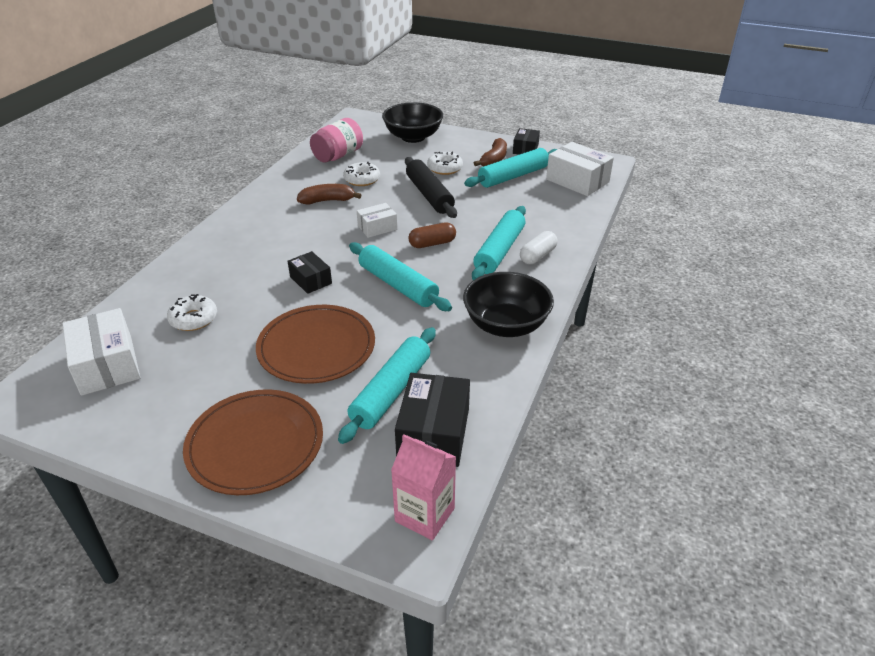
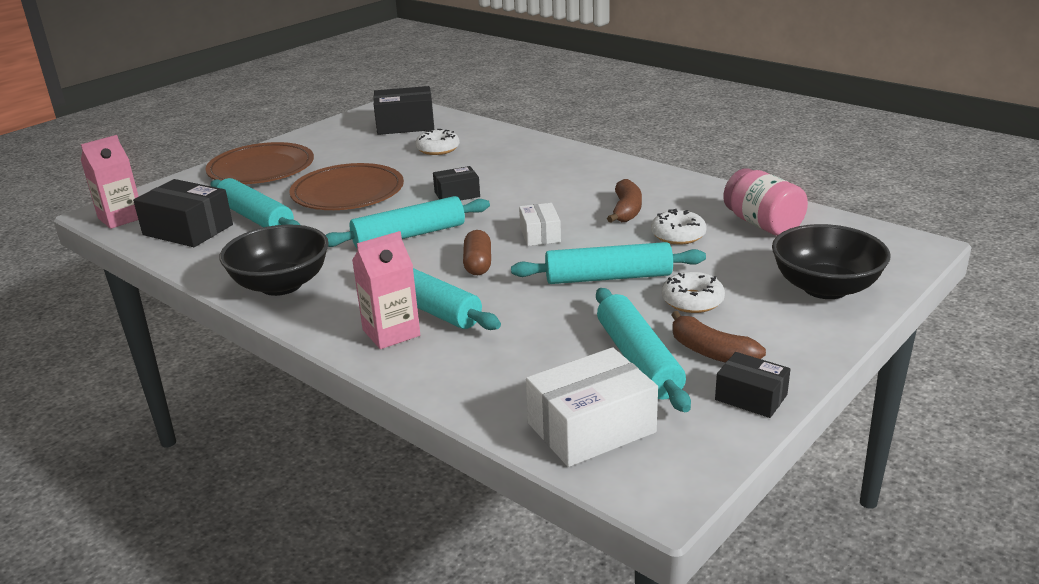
camera: 110 degrees right, 10 degrees down
white box [62,308,140,396] -> black box [373,86,434,135]
black rolling pin [405,157,457,218] -> turquoise rolling pin [511,242,706,284]
white capsule [520,231,558,264] -> pink carton [352,231,420,349]

